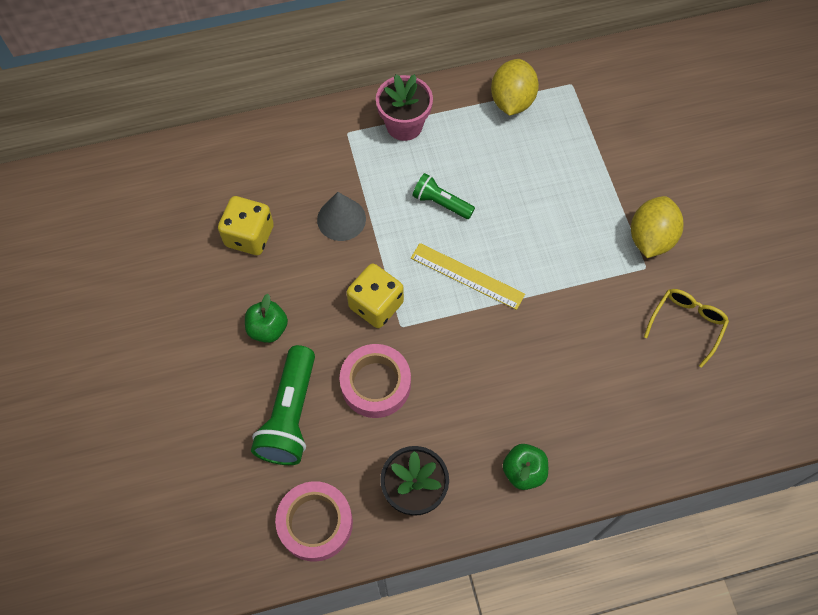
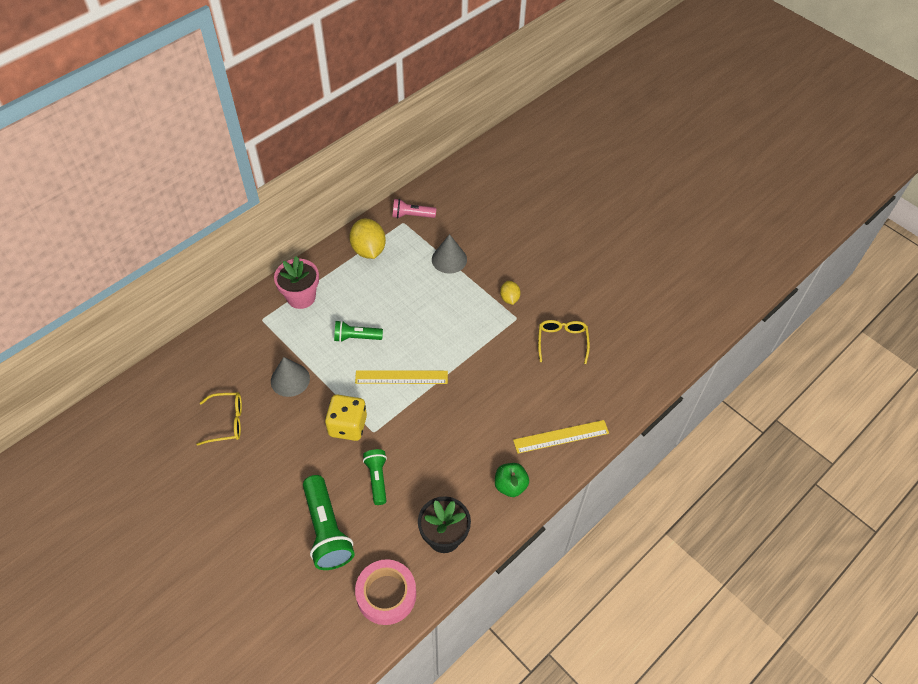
camera: 30 degrees left, 10 degrees down
yellow dice [218,196,274,255] -> yellow glasses [196,393,242,446]
green apple [245,294,288,343] -> none
pink tape [340,344,411,418] -> green flashlight [363,449,387,505]
yellow lemon [631,196,683,258] -> yellow lemon [500,281,521,305], size x0.55
none -> pink flashlight [392,199,436,219]
none -> grey cone [432,234,467,274]
none -> yellow ruler [513,420,609,454]

